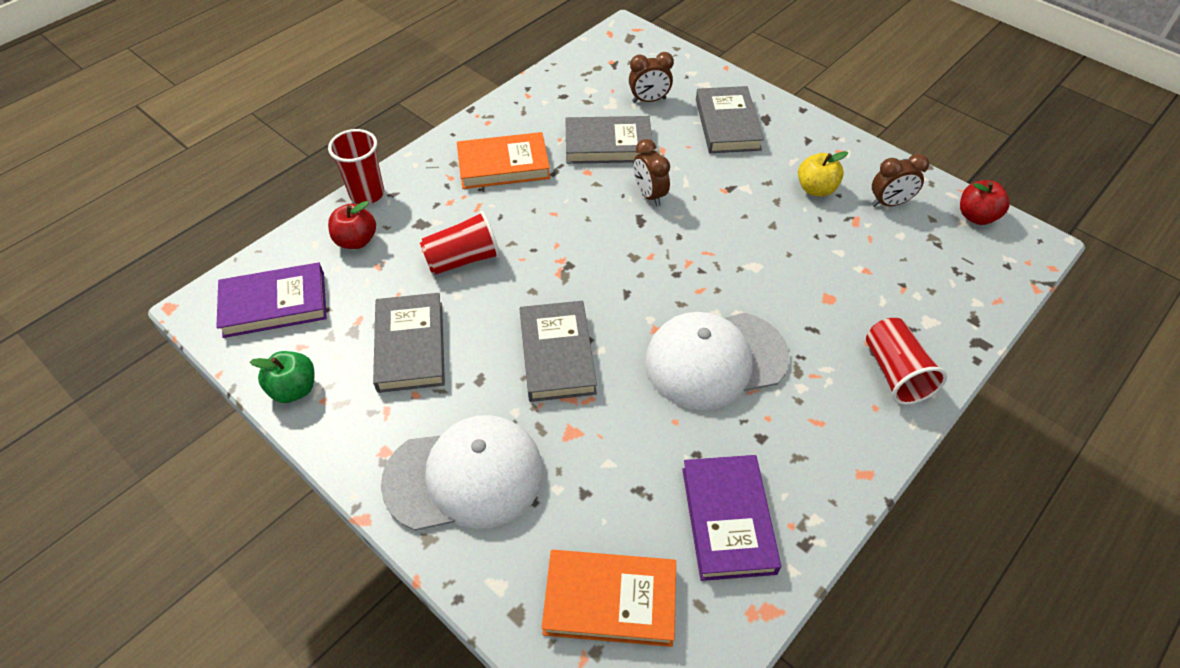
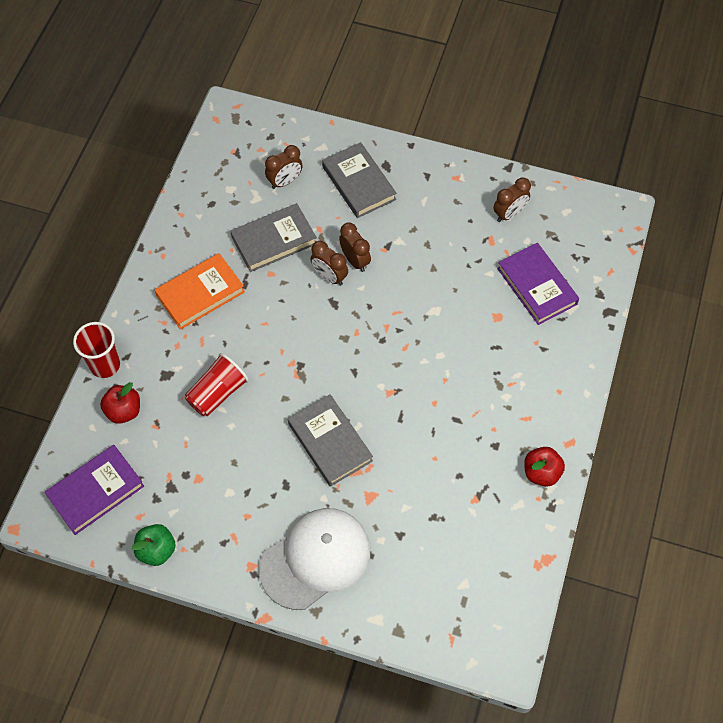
camera: 25 degrees left, 10 degrees up
grey book [373,293,445,393] -> none
orange book [542,550,676,647] -> none
white cap [645,312,789,410] -> none
purple book [682,455,781,581] -> purple book moved to [497,243,579,325]
yellow apple [798,151,848,196] -> none
red cup [866,318,947,405] -> none
red apple [960,180,1010,225] -> red apple moved to [524,447,565,487]
none -> brown clock [339,223,371,272]

